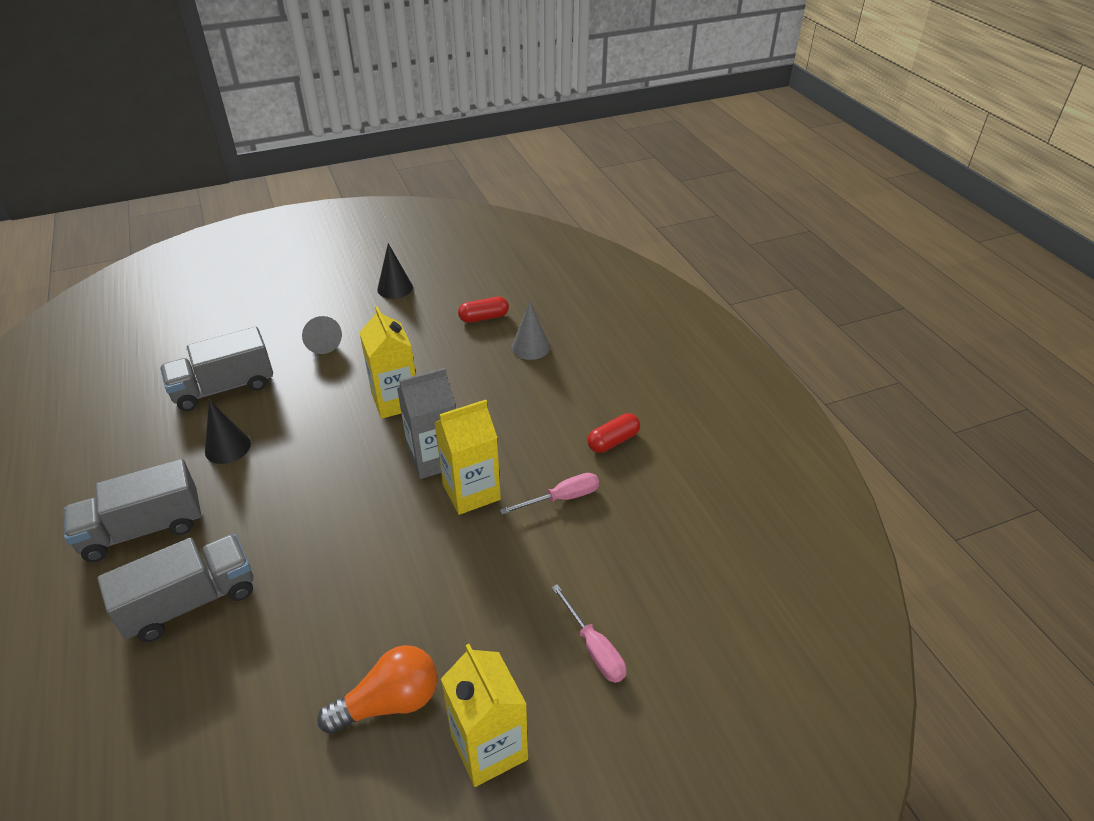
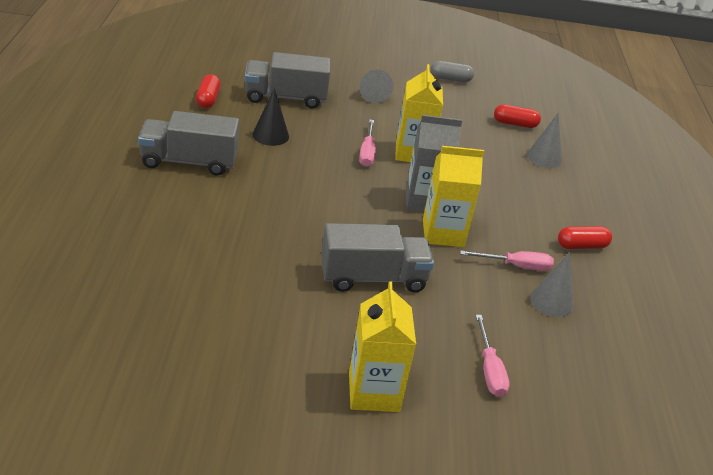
camera: 20 degrees right, 5 degrees down
grey truck [97,534,253,642] -> grey truck moved to [321,223,434,292]
orange light bulb [317,645,437,734] -> none
black cone [377,243,413,299] -> grey capsule [430,61,474,82]
none -> red capsule [196,74,221,108]
none -> pink screwdriver [359,120,376,167]
none -> grey cone [530,252,574,317]

